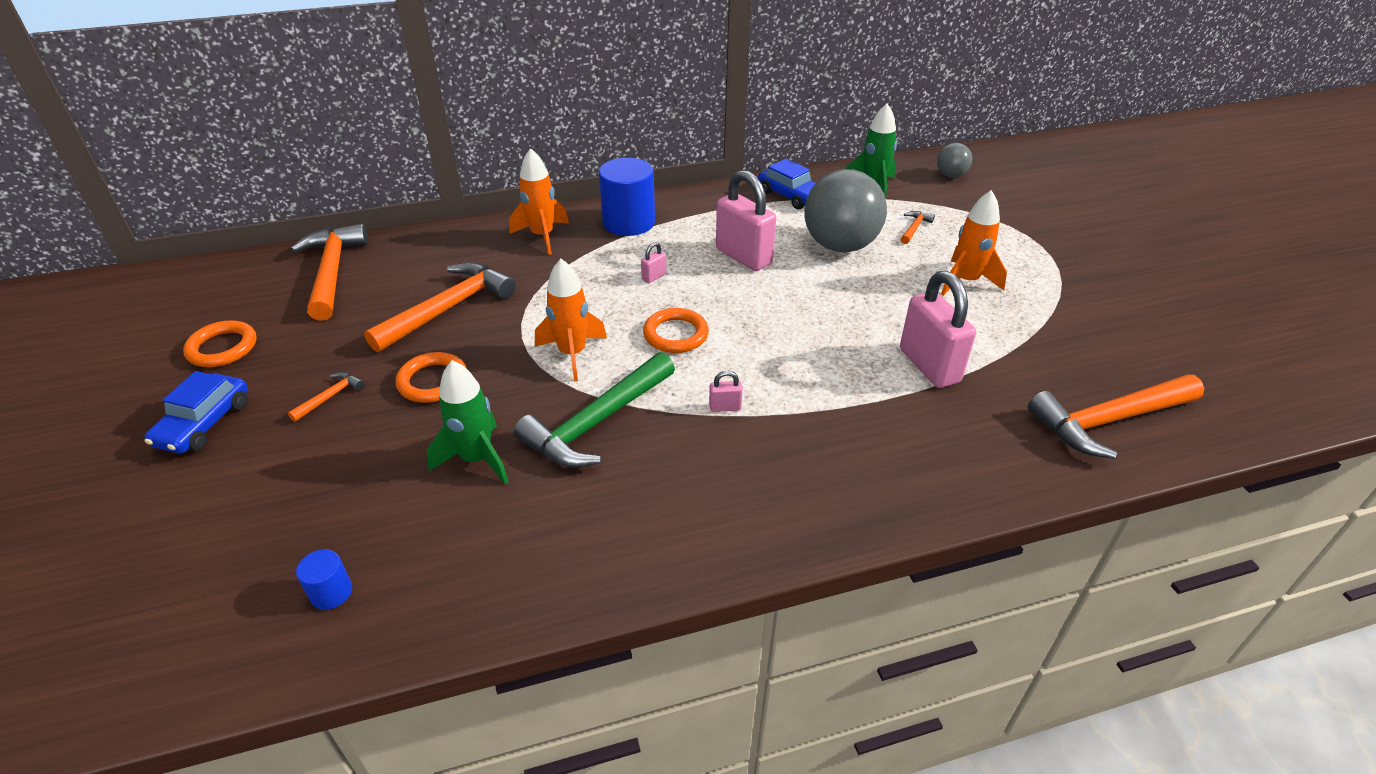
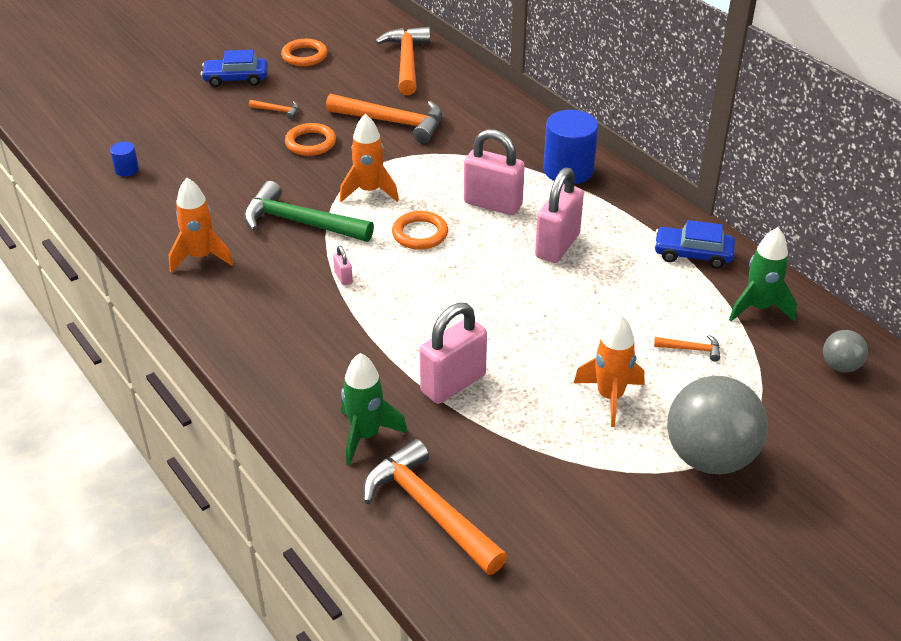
camera: 70 degrees right, 0 degrees up
orange hammer [291,224,368,321] -> orange hammer turned 60 degrees counterclockwise [375,27,430,95]
green rocket [427,360,509,485] -> green rocket moved to [341,353,408,466]
orange rocket [509,148,569,255] -> orange rocket moved to [169,178,234,272]
pink padlock [641,242,667,283] -> pink padlock [464,129,525,215], size x2.39
blue car [758,159,816,210] -> blue car turned 75 degrees clockwise [654,220,735,269]
grey ball [804,169,887,252] -> grey ball moved to [667,376,768,474]

